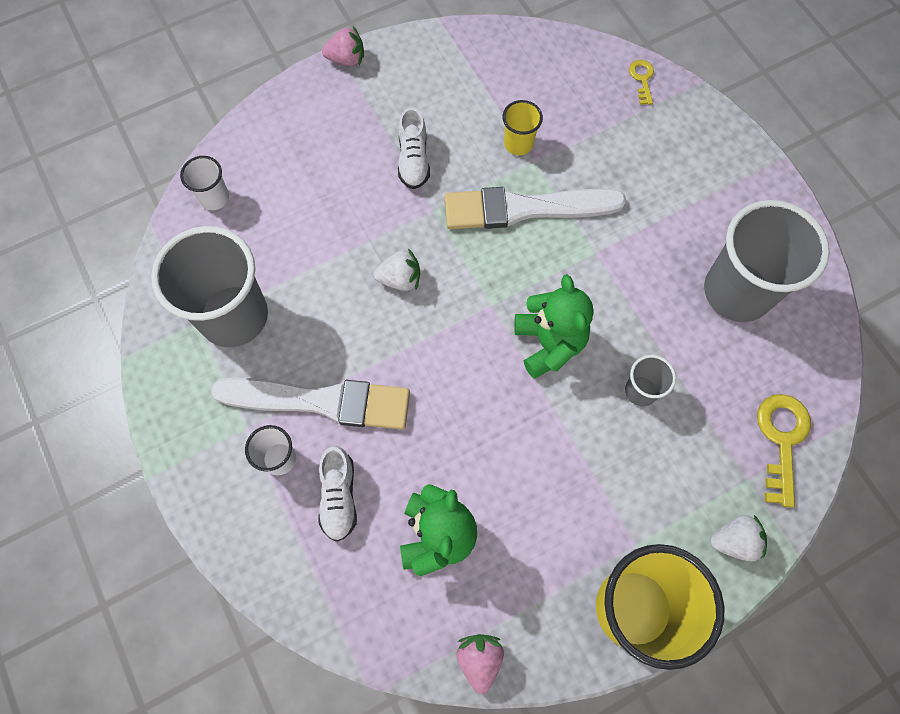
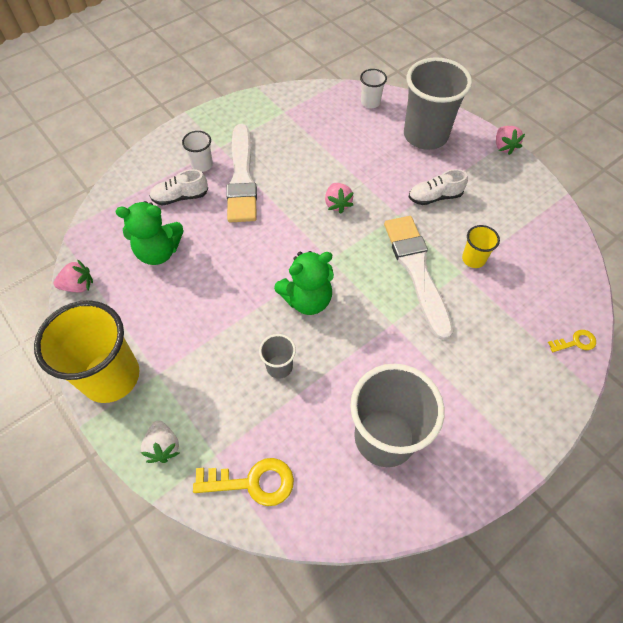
camera: 80 degrees right, 10 degrees down
grey cup [151,226,268,347] -> grey cup moved to [404,57,472,150]
white strawberry [373,248,420,291] -> pink strawberry [325,183,354,213]

